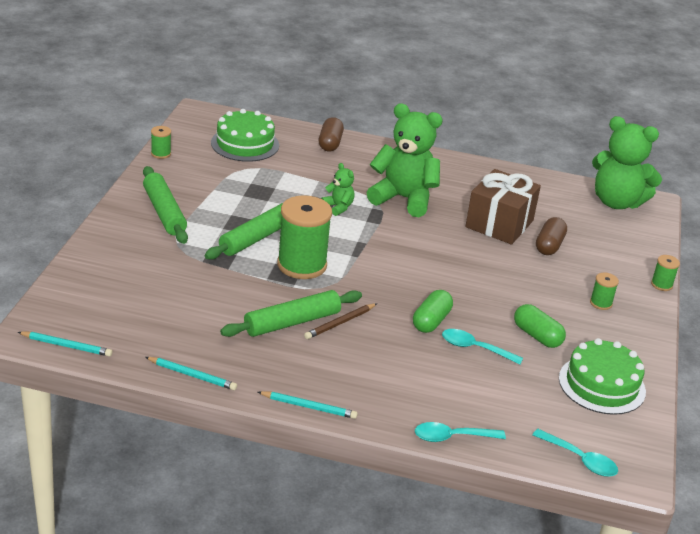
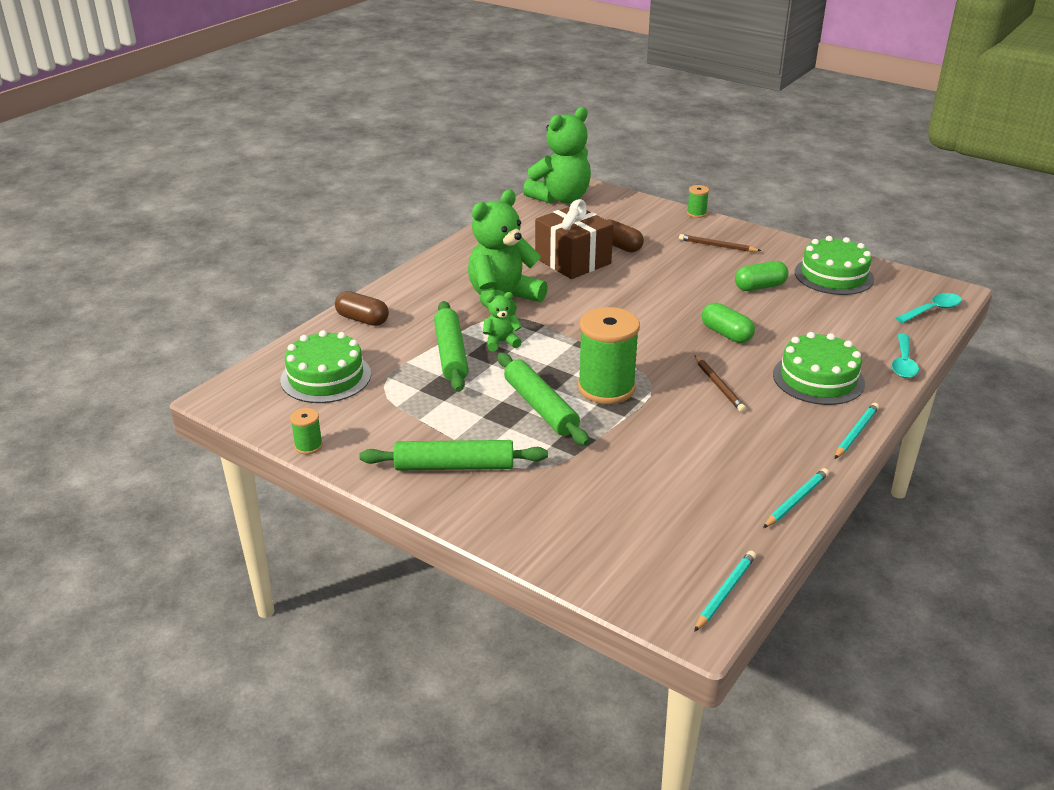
camera: 65 degrees left, 0 degrees up
green rolling pin [220,290,362,337] -> green rolling pin moved to [434,301,469,392]
turquoise spoon [442,329,523,365] -> none
green spool [590,273,619,310] -> brown pencil [679,234,761,252]
none -> green cake [773,332,865,405]

